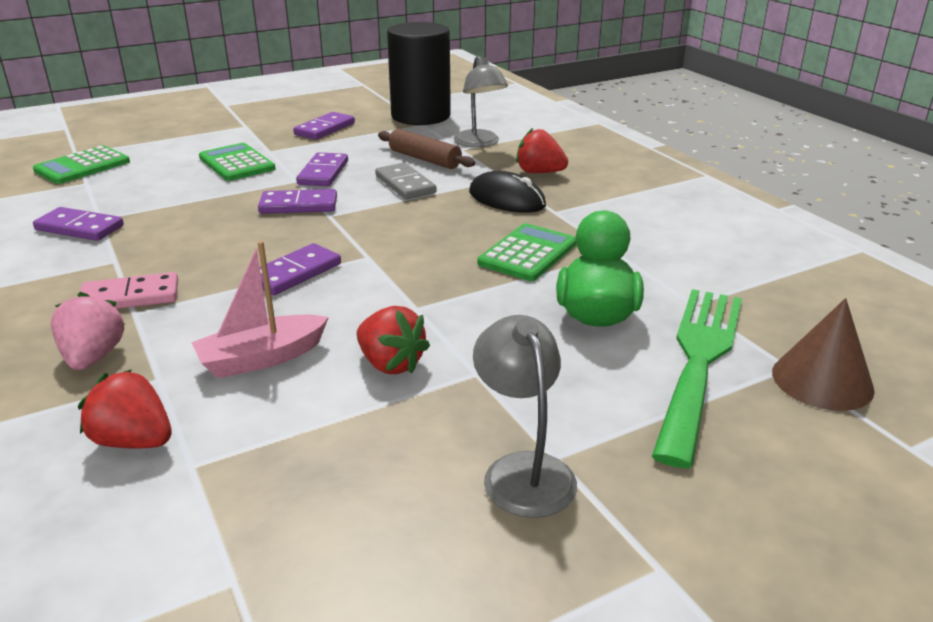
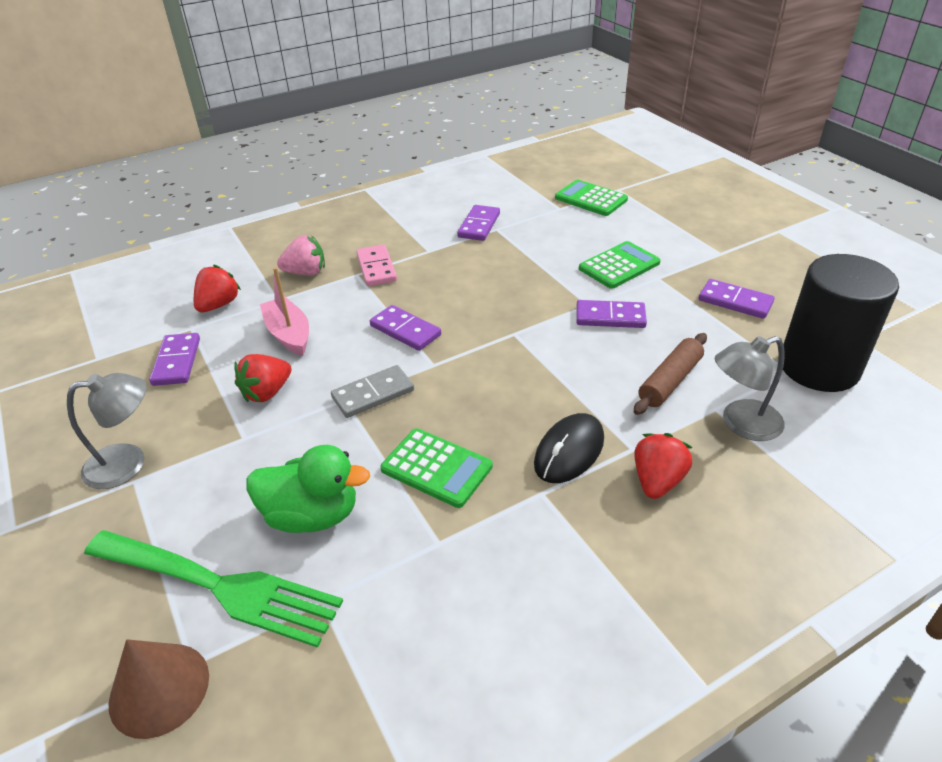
camera: 90 degrees right, 10 degrees up
purple domino [258,189,337,214] -> purple domino moved to [149,333,200,386]
grey domino [375,163,437,200] -> grey domino moved to [331,365,414,418]

